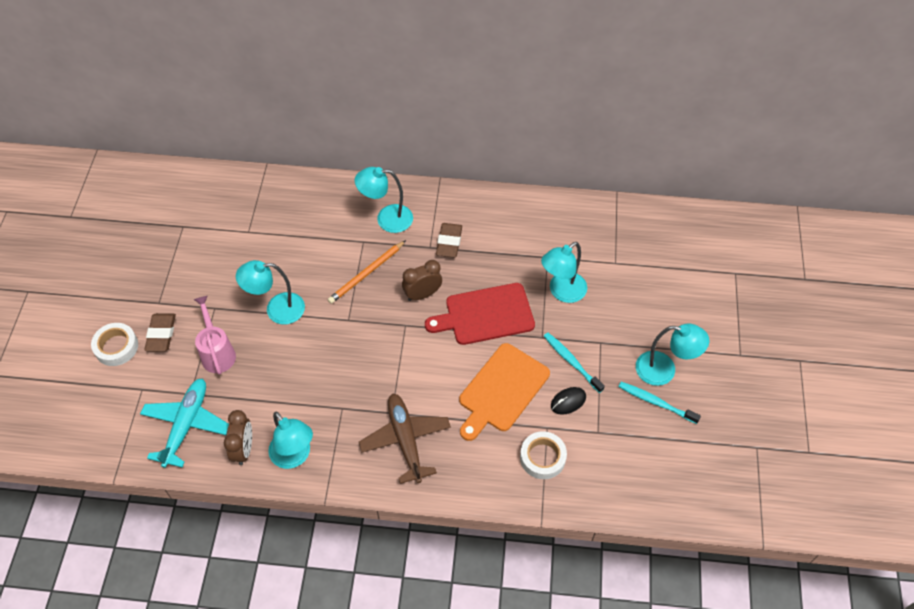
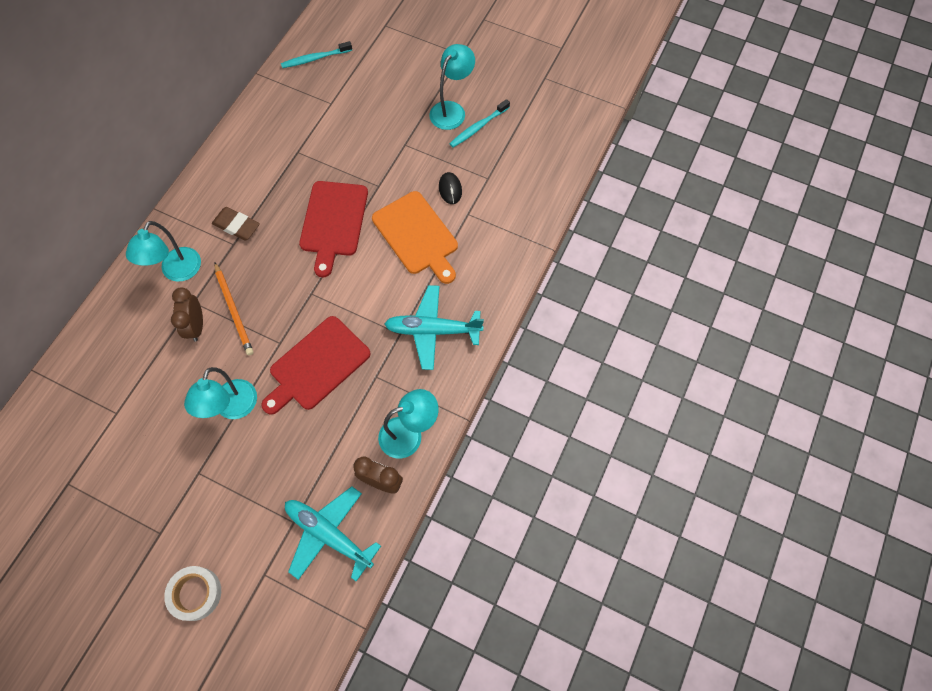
camera: 70 degrees left, 10 degrees up
brown eraser [144,313,176,352] -> none
pink watering can [194,296,236,375] -> none
brown plane [359,393,451,484] -> turquoise plane [385,285,484,370]
brown clock [402,260,442,301] -> brown clock moved to [171,288,203,342]
white tape [520,431,567,479] -> none
turquoise lamp [541,242,587,303] -> none
turquoise toothbrush [544,333,605,393] -> turquoise toothbrush moved to [281,41,352,68]
none -> red cutting board [261,316,371,415]

